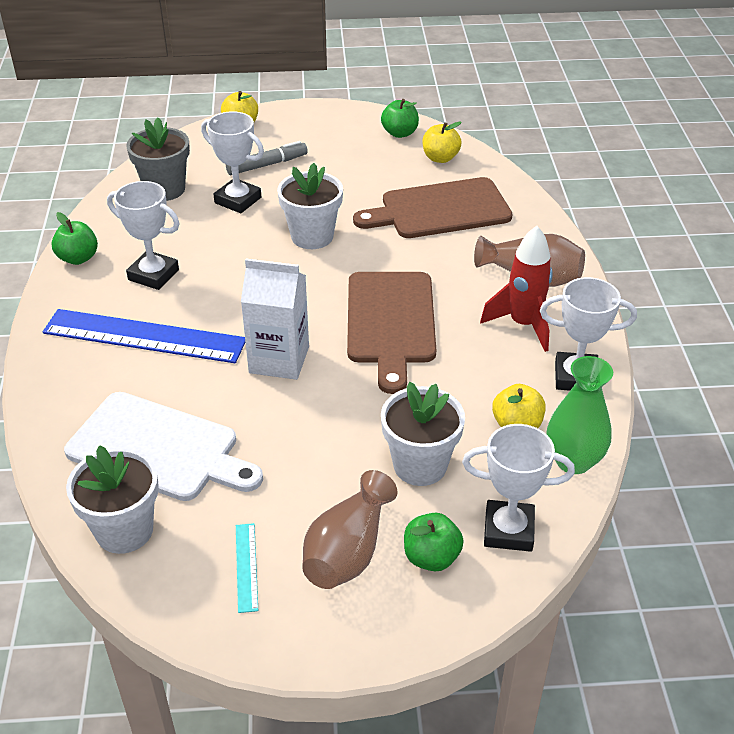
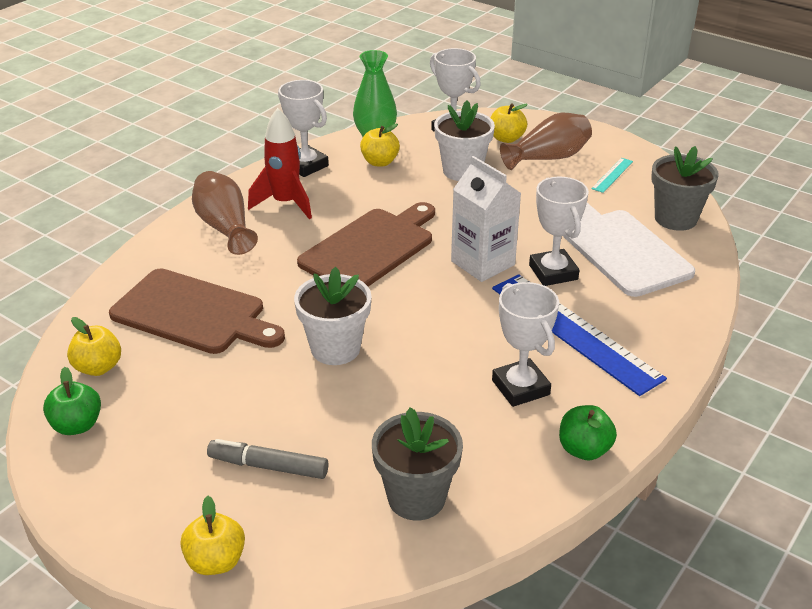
camera: 140 degrees left, 5 degrees down
white flower pot [66,445,159,554] -> grey flower pot [651,146,719,231]
white trophy [201,111,264,213] -> white trophy moved to [529,177,589,286]
green apple [404,513,464,571] -> yellow apple [491,103,528,143]

